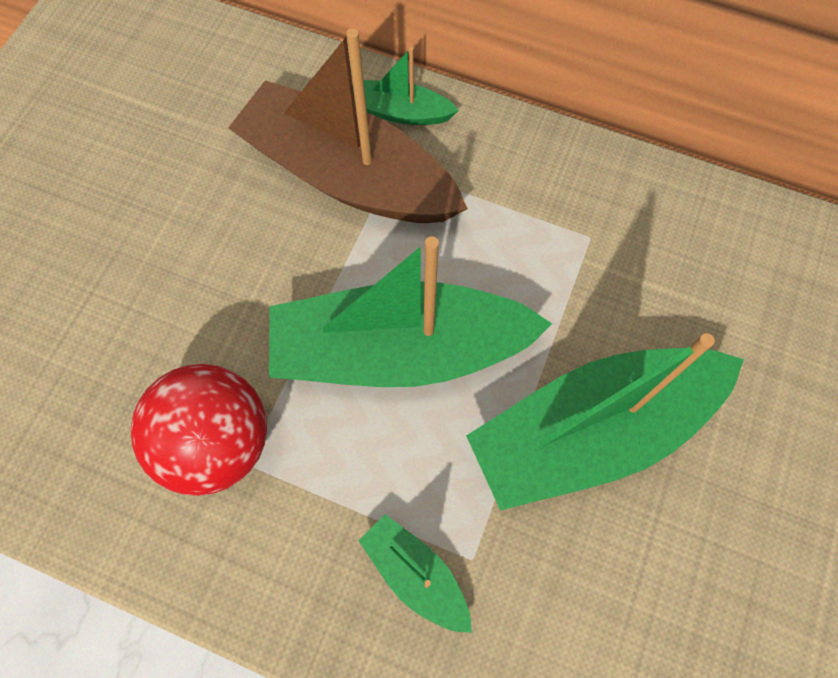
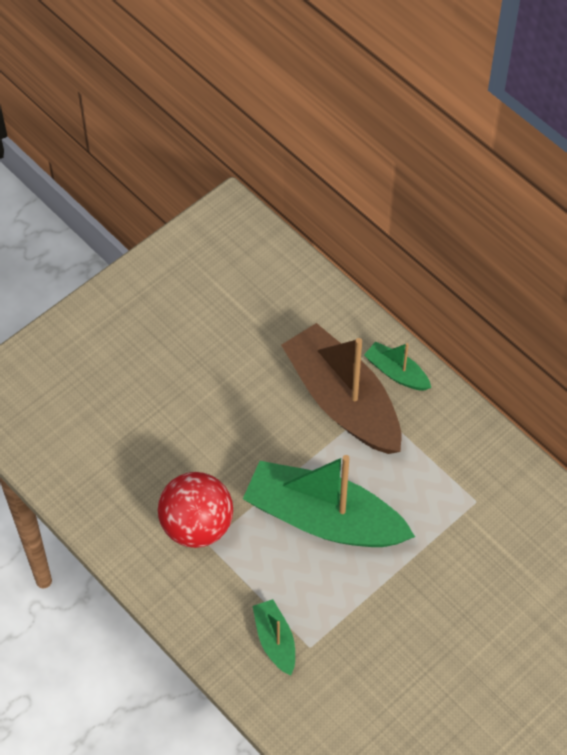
camera: 25 degrees right, 10 degrees down
green boat [466,333,744,511] -> none

